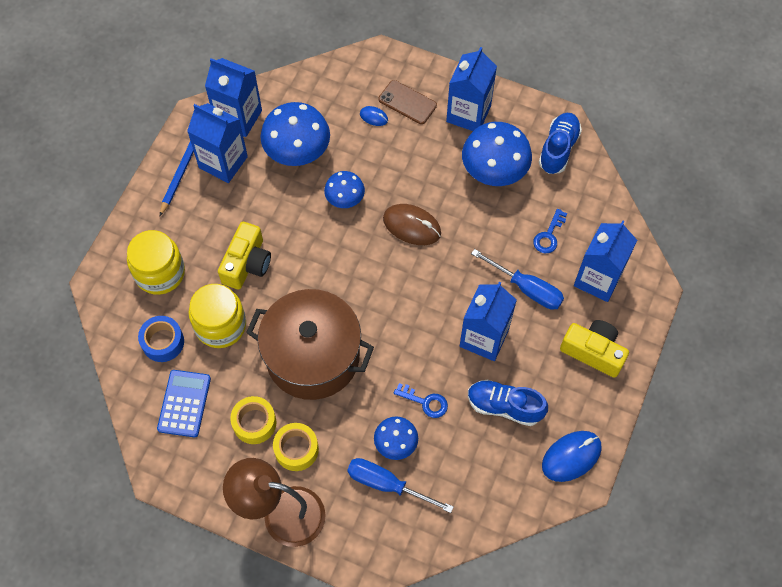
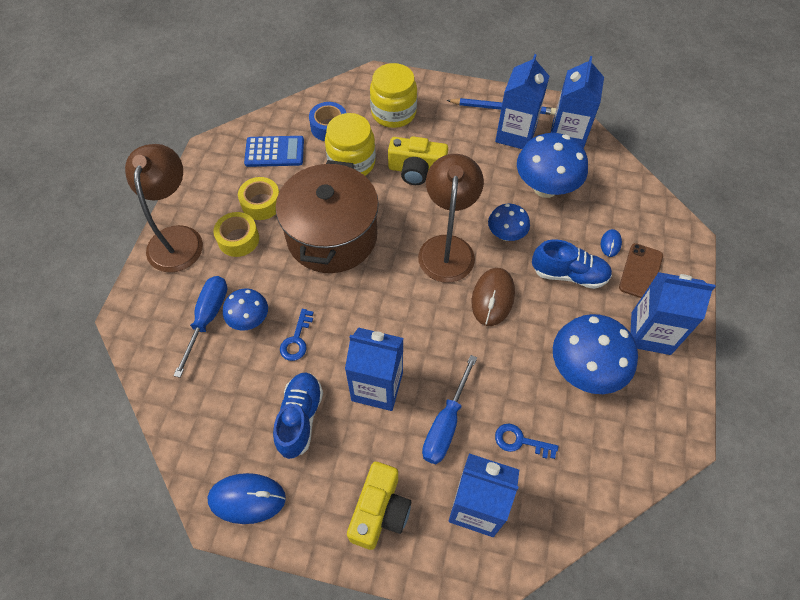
camera: 80 degrees right, 5 degrees down
blue shoe [539,113,582,174] -> blue shoe moved to [532,239,612,289]
blue mouse [542,431,602,482] -> blue mouse turned 45 degrees counterclockwise [208,473,286,524]
none -> brown lamp [418,154,484,283]

